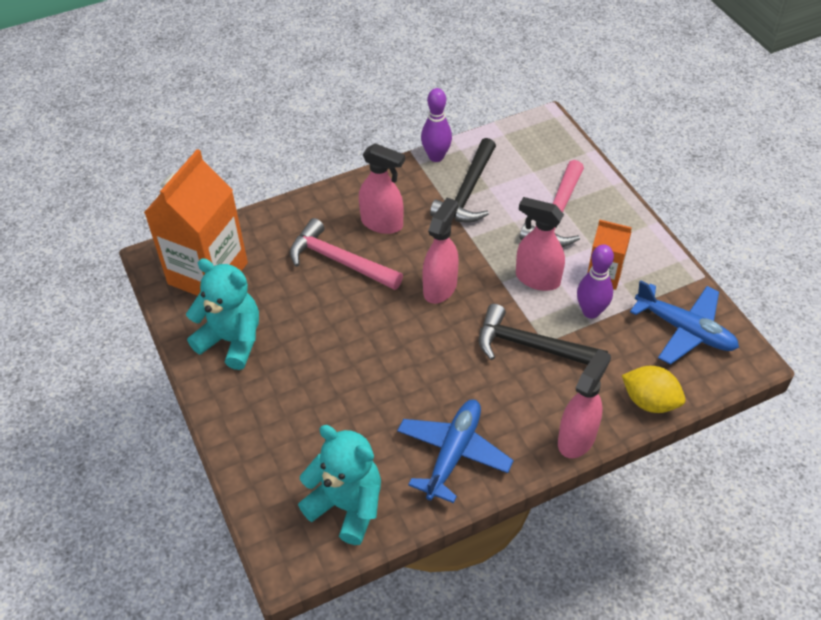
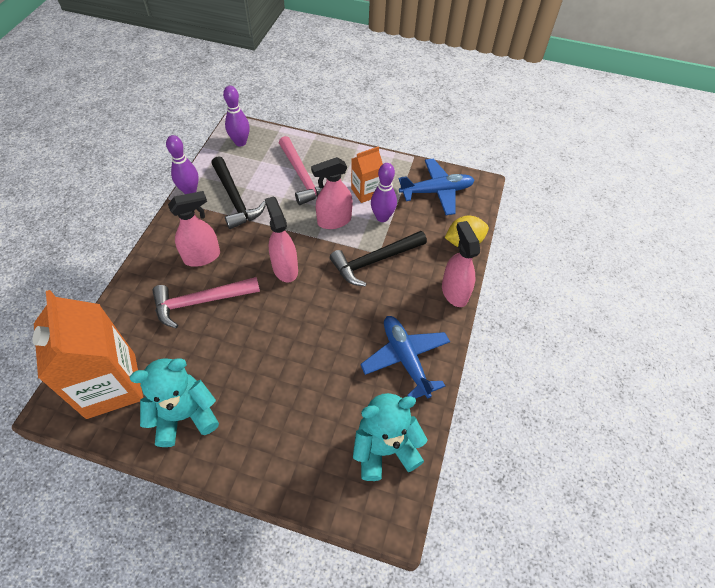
camera: 50 degrees left, 5 degrees up
none -> purple bowling pin [223,86,250,147]

